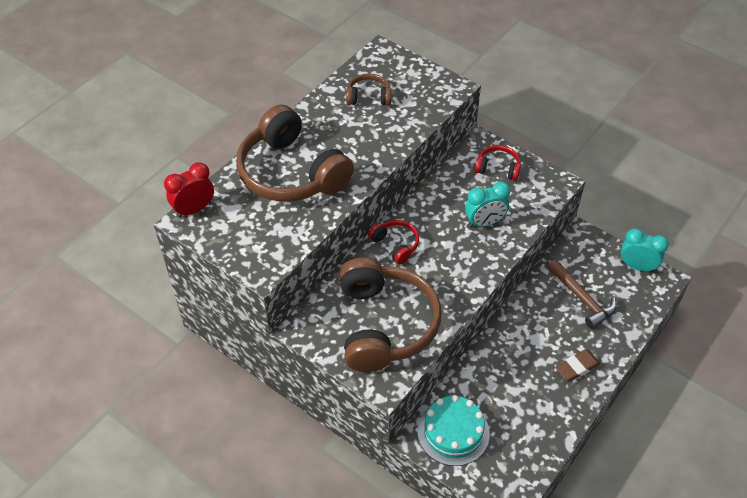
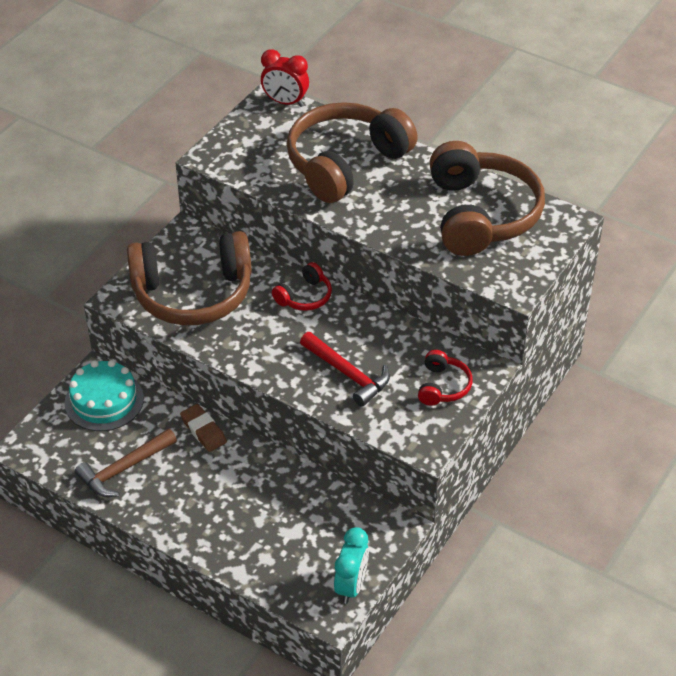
camera: 85 degrees right, 5 degrees down
red clock [164,162,214,218] -> red clock turned 150 degrees clockwise [261,49,309,107]
brown headphones [346,73,391,105] -> brown headphones [429,141,545,256], size x2.22
turquoise clock [465,182,510,227] -> red hammer [300,332,390,407]
brown hammer [548,259,617,329] -> brown hammer moved to [75,428,177,497]
brown eraser [555,349,600,382] -> brown eraser moved to [180,404,227,452]

